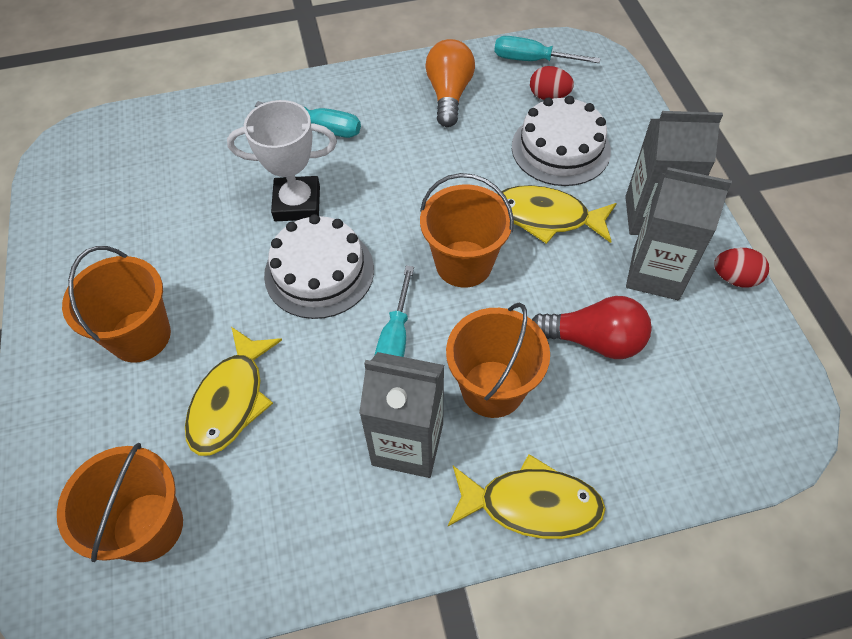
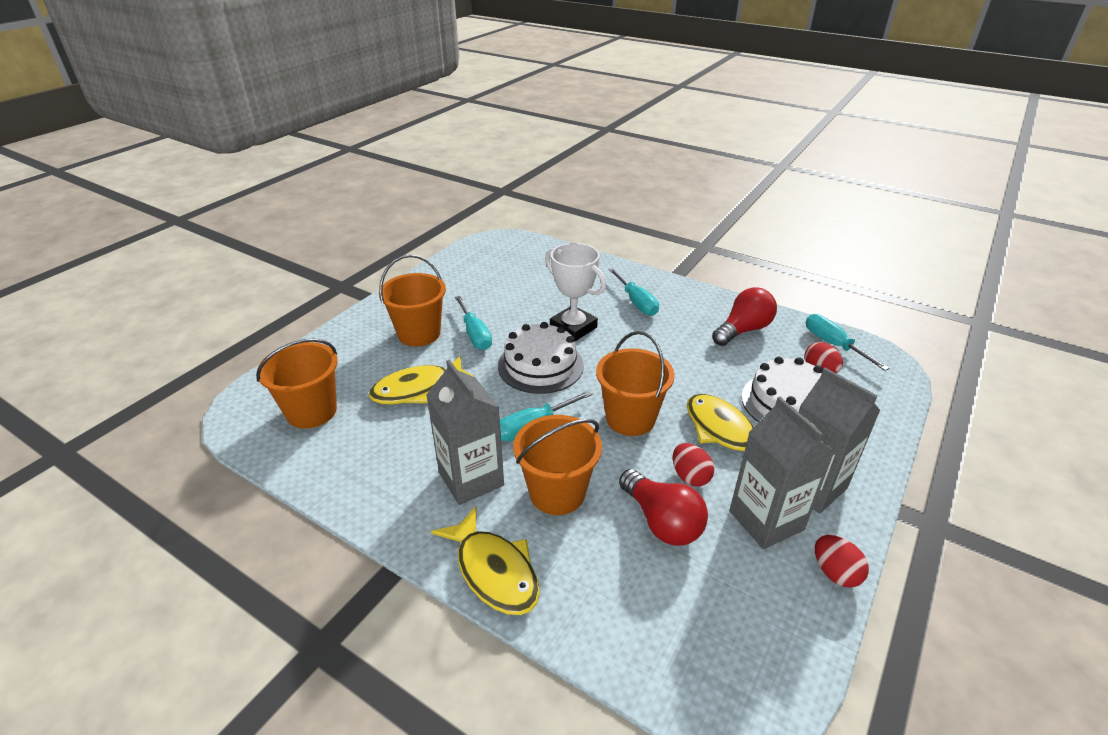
camera: 45 degrees right, 20 degrees down
orange light bulb [425,39,475,127] -> red light bulb [712,287,777,346]
none -> turquoise screwdriver [455,296,492,350]
none -> red egg [673,443,714,487]

